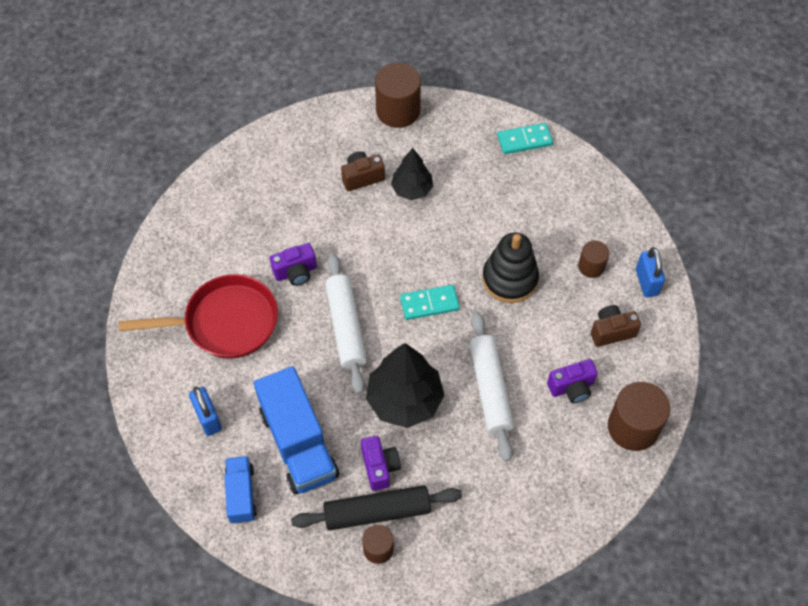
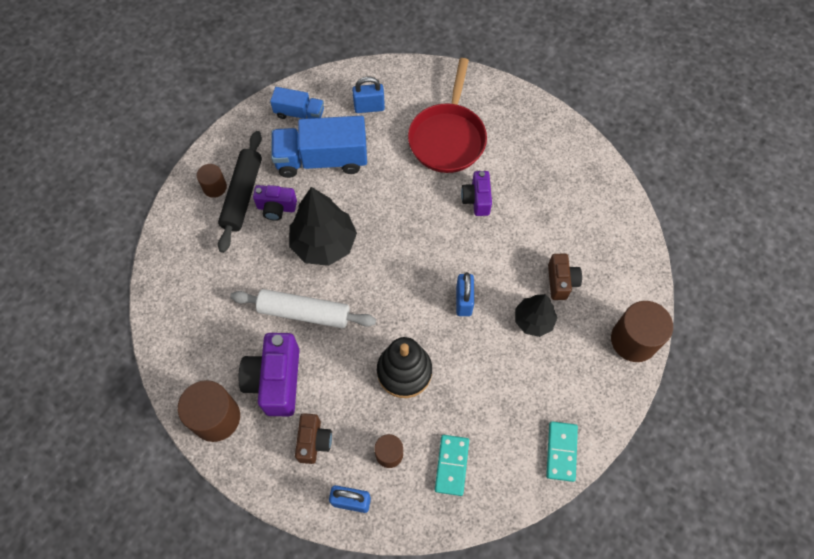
camera: 110 degrees right, 5 degrees up
white rolling pin [325,253,367,394] -> none
turquoise domino [400,285,460,320] -> turquoise domino moved to [435,435,469,496]
purple camera [547,359,598,403] -> purple camera [239,333,299,416], size x1.70
none -> blue padlock [456,272,474,316]

